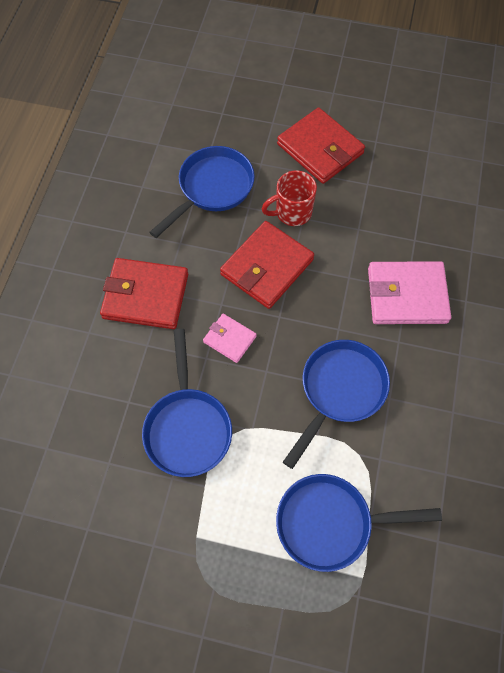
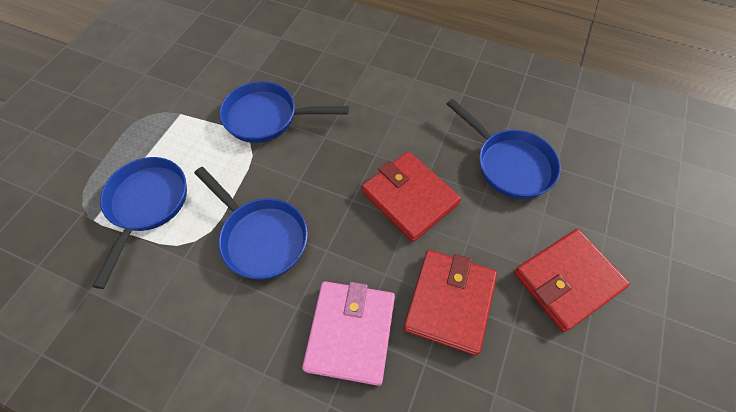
camera: 100 degrees right, 5 degrees down
red wallet [100,258,188,329] -> red wallet moved to [403,250,497,356]
pink wallet [203,314,257,363] -> none
red mug [262,170,317,226] -> none

